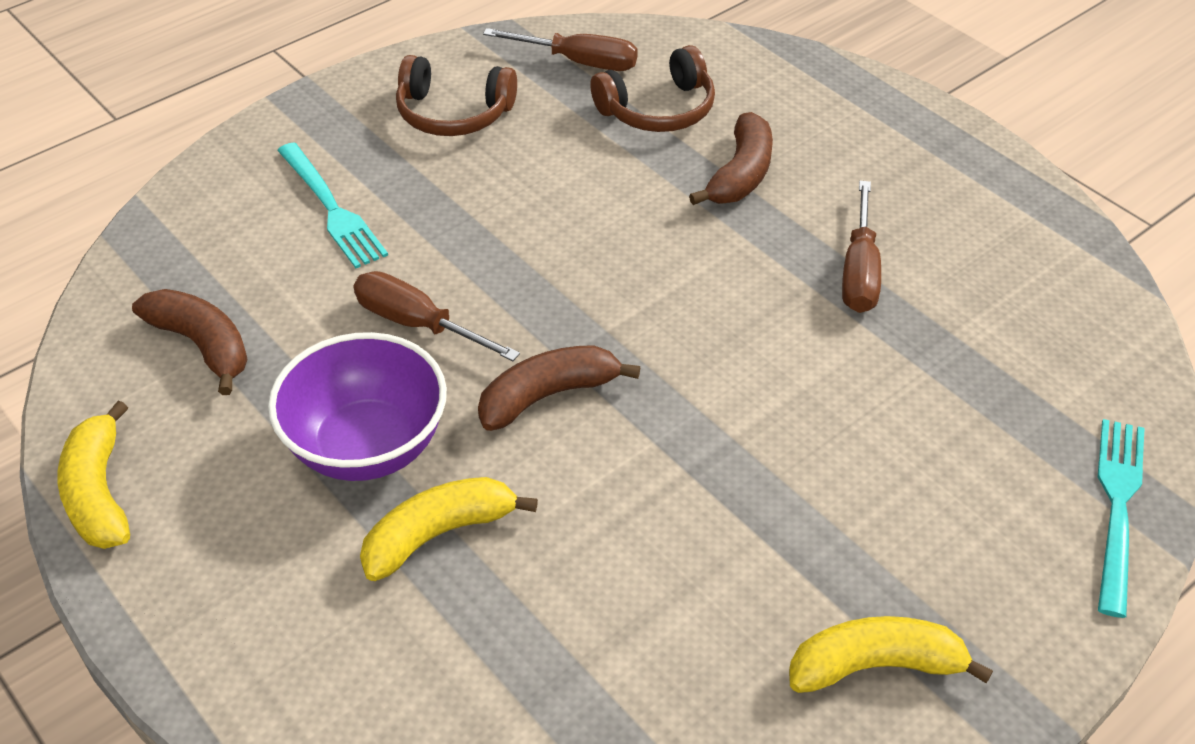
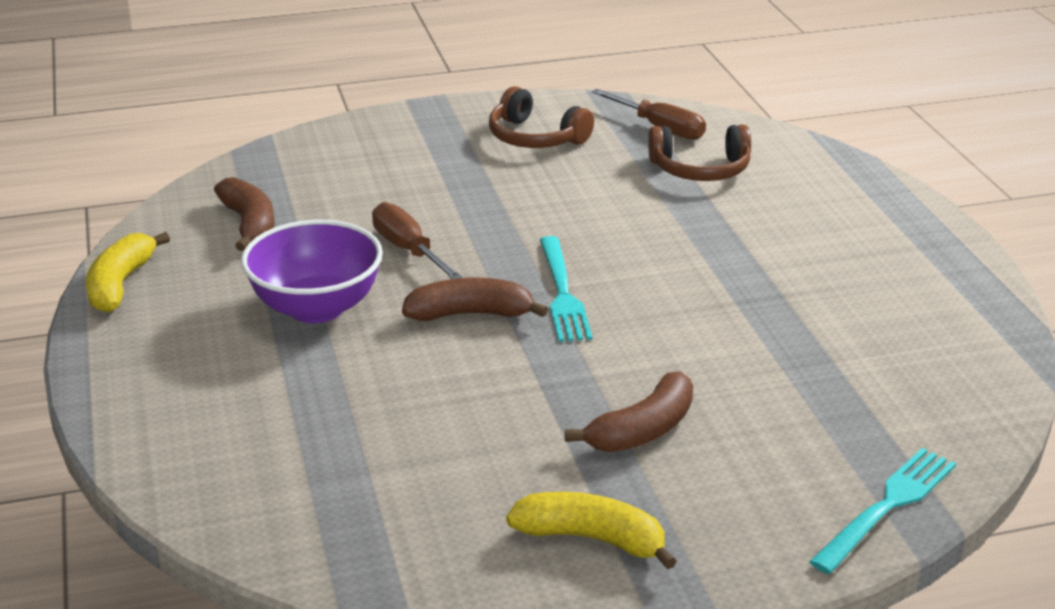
camera: 25 degrees right, 15 degrees down
turquoise fork [277,143,388,268] -> turquoise fork moved to [540,236,592,342]
yellow banana [360,477,538,581] -> none
brown banana [689,112,773,205] -> brown banana moved to [565,371,693,452]
brown screwdriver [842,181,881,313] -> none

